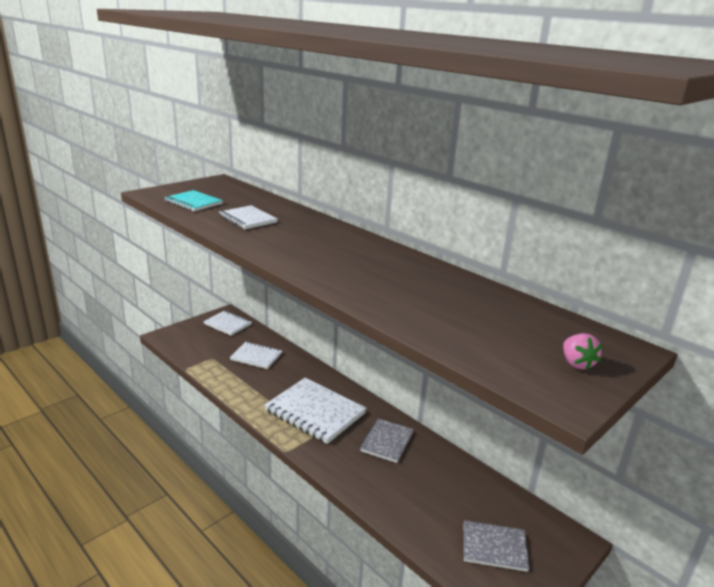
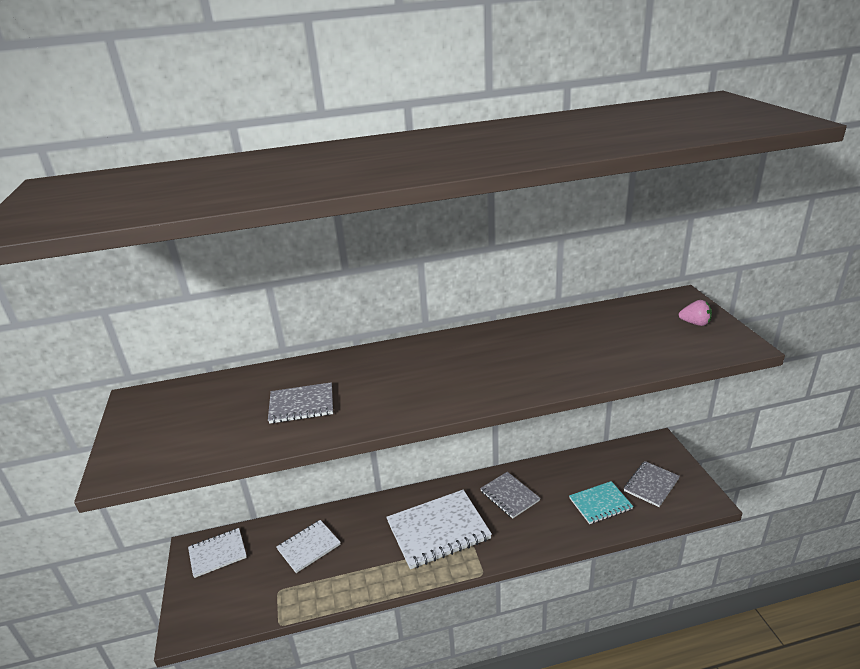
camera: 55 degrees left, 5 degrees up
turquoise notebook [164,190,223,211] -> turquoise notebook moved to [569,481,633,524]
white notebook [219,205,277,229] -> grey notebook [268,382,333,424]

